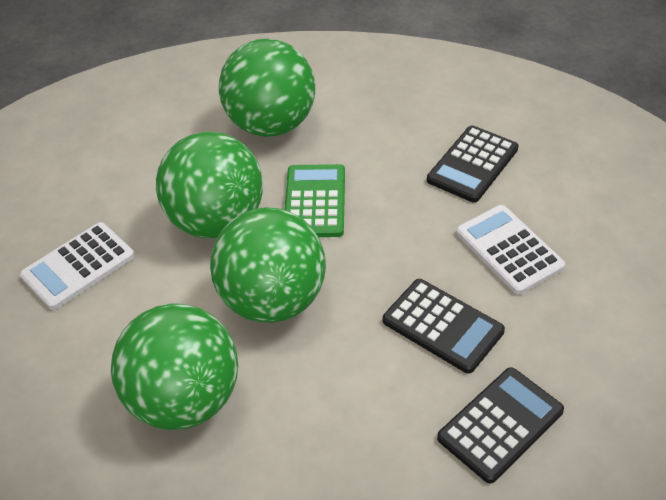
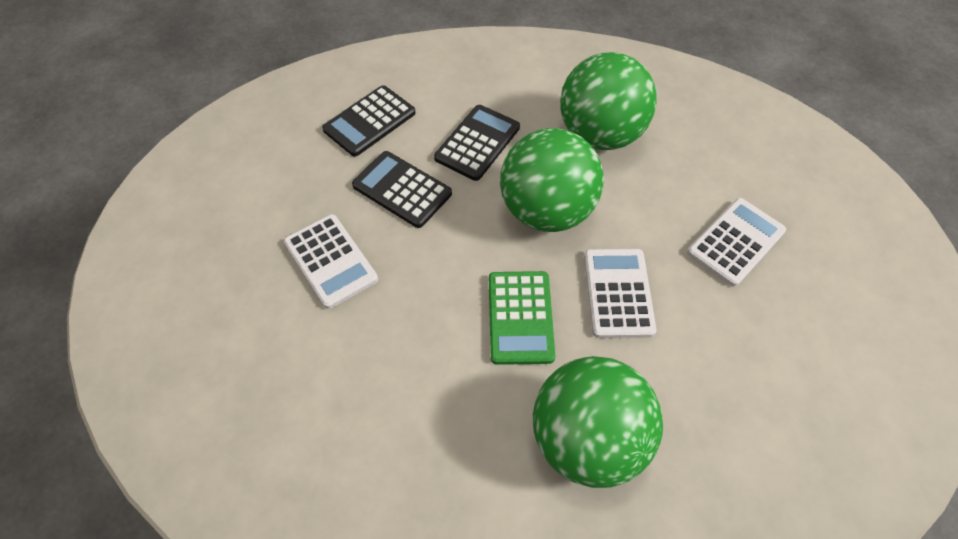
camera: 175 degrees right, 10 degrees up
green ball [156,132,263,238] -> white calculator [584,249,657,338]
black calculator [427,125,518,203] -> black calculator moved to [434,105,520,181]

